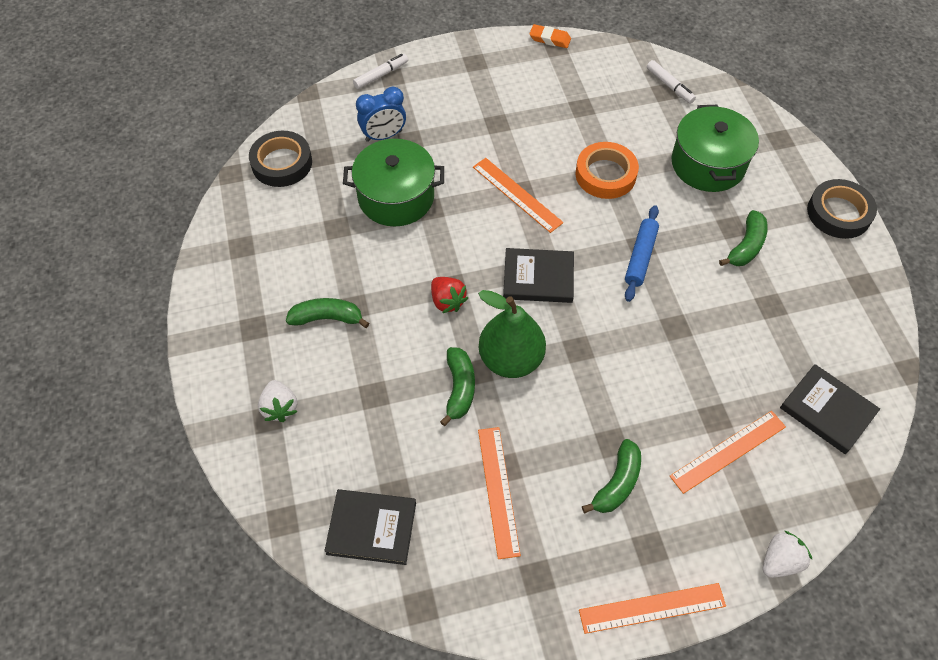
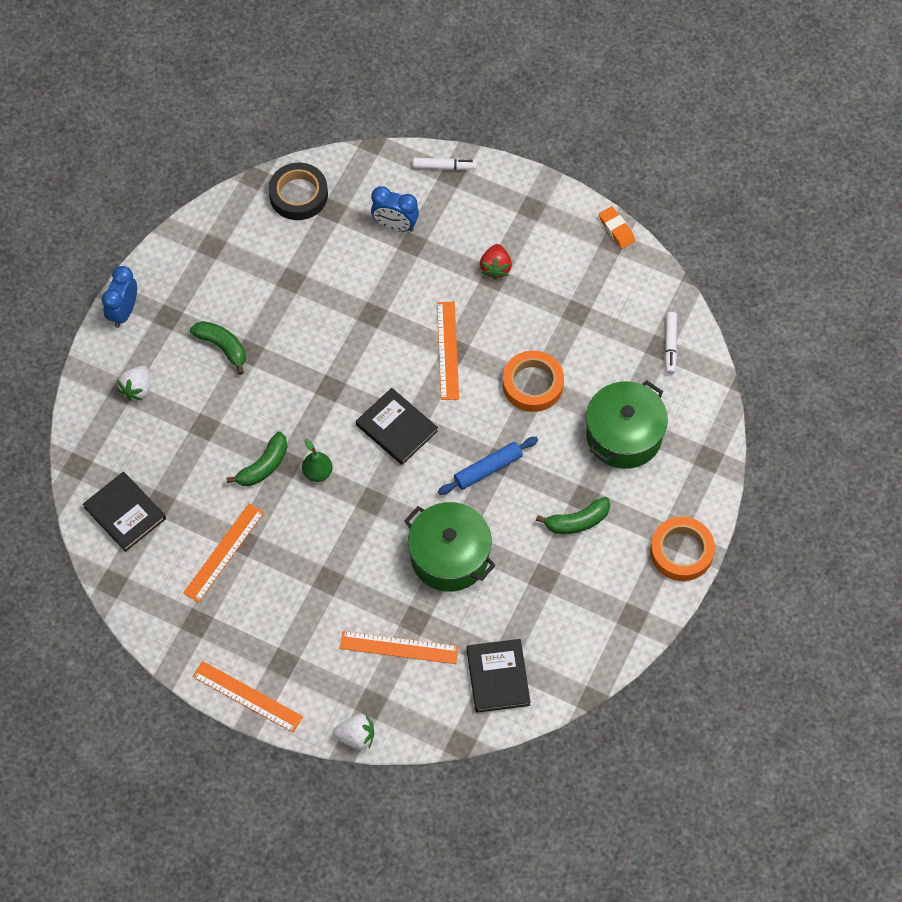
camera: 40 degrees right, 5 degrees up
green pot [343,139,444,226] -> green pot moved to [404,502,496,591]
red strawberry [431,277,468,313] -> red strawberry moved to [480,244,512,280]
green pear [478,290,546,378] -> green pear [302,439,333,482], size x0.51
green banana [582,439,641,513] -> none
black tape [807,179,877,239] -> orange tape [650,517,715,581]
none -> blue clock [102,266,137,328]

